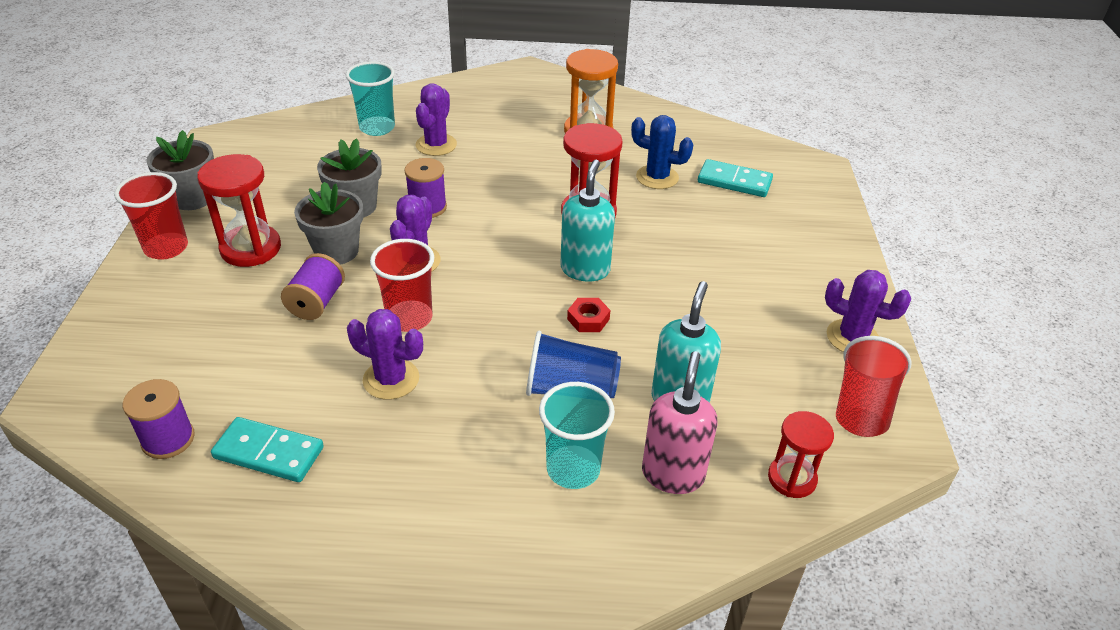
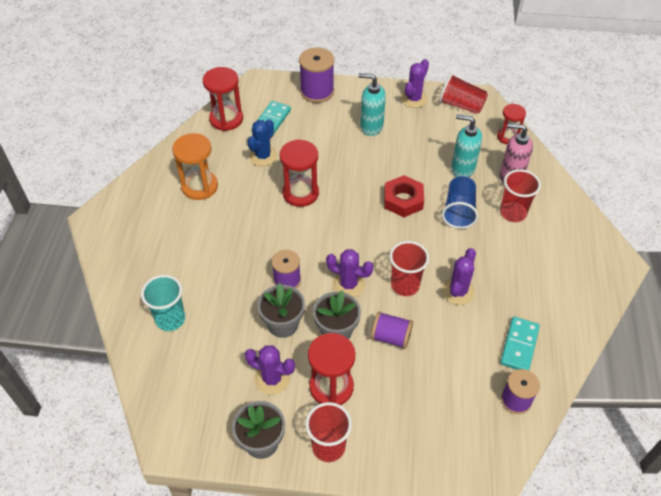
camera: 85 degrees left, 10 degrees up
purple cactus [416,84,457,156] -> purple cactus moved to [245,345,295,395]
turquoise cup [539,382,615,489] -> red cup [500,169,541,222]
turquoise soap dispenser [560,160,615,281] -> turquoise soap dispenser moved to [358,73,386,136]
red nut [567,298,610,332] -> red nut [384,175,424,217], size x1.80
none -> red hourglass [203,67,243,131]
none -> purple spool [299,48,334,103]

